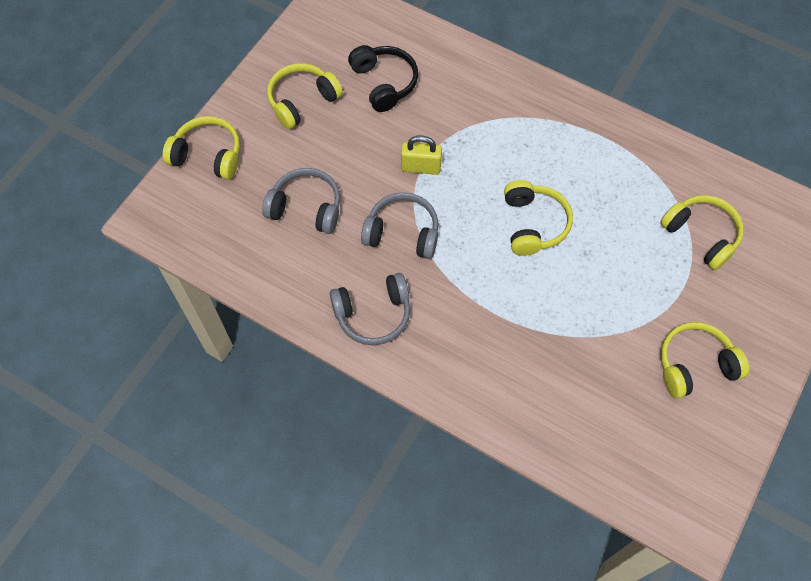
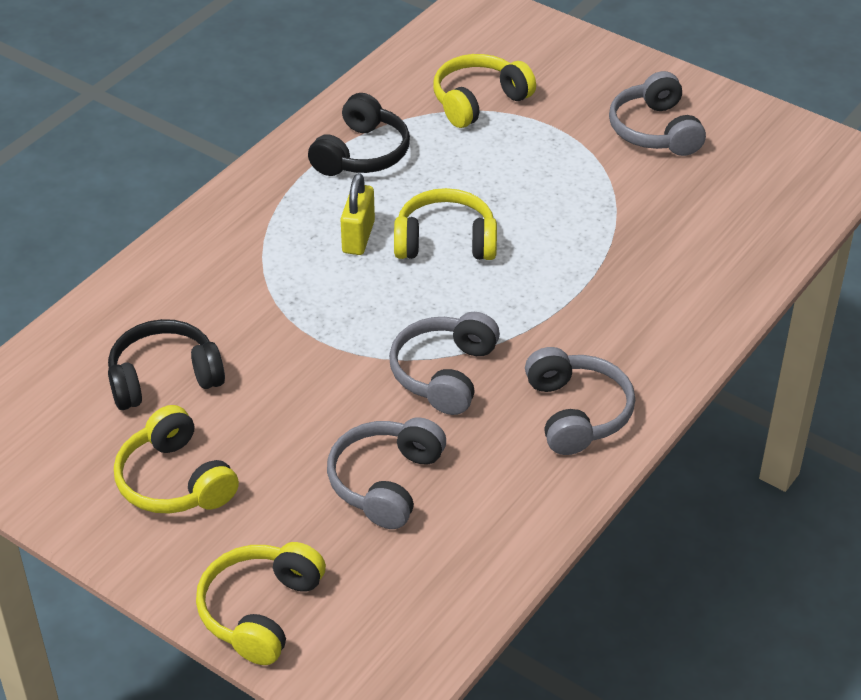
camera: 85 degrees left, 20 degrees down
yellow padlock [401,135,442,175] -> yellow padlock moved to [341,173,375,255]
yellow headphones [660,322,749,398] -> grey headphones [609,71,706,156]
none -> black headphones [308,93,410,176]

